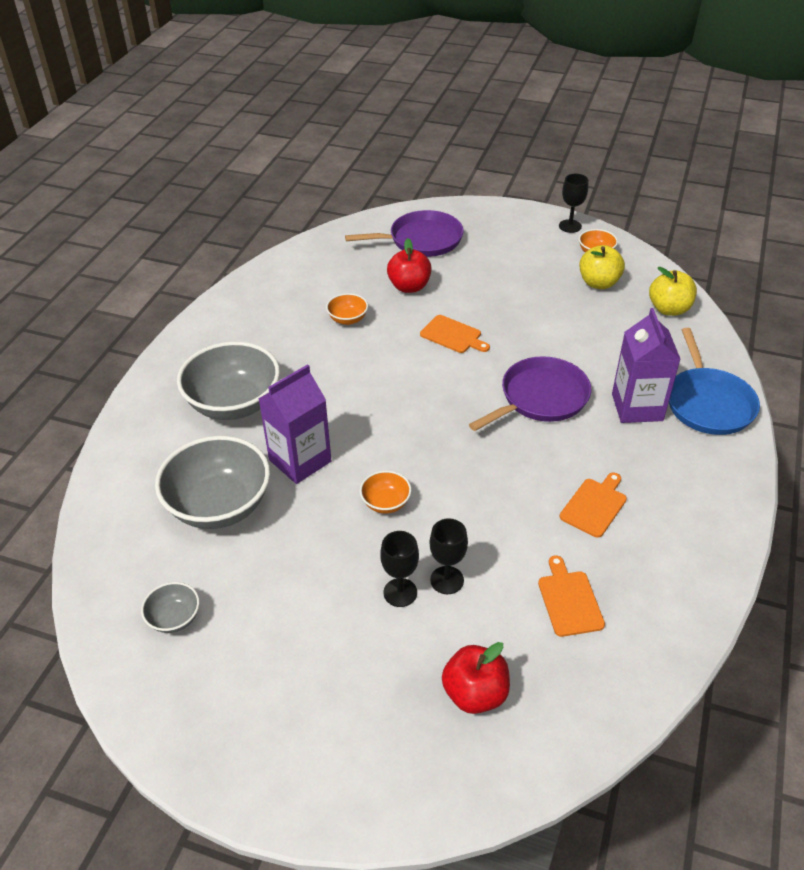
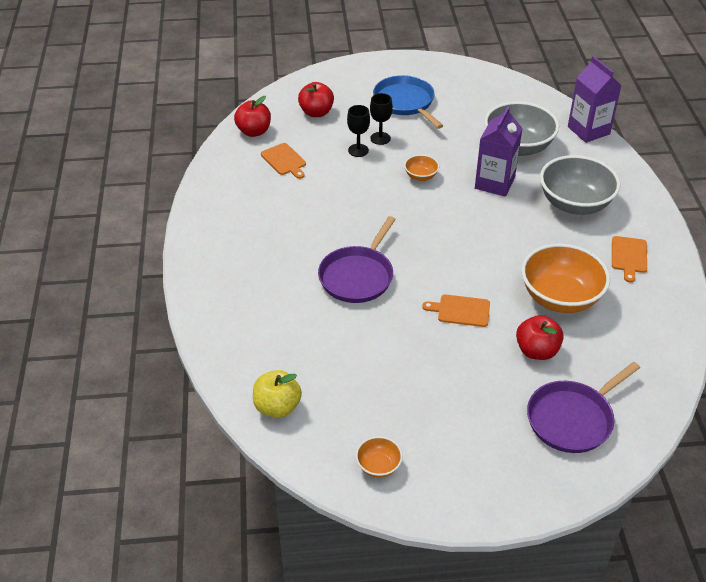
camera: 155 degrees right, 0 degrees up
grey bowl [141,582,200,633] -> none
orange bowl [326,293,368,325] -> orange bowl [521,244,610,313], size x2.16
black goblet [559,174,588,233] -> none
orange cutting board [560,473,627,538] -> orange cutting board moved to [612,236,647,282]
yellow apple [579,245,625,289] -> none
purple carton [612,308,681,423] -> purple carton moved to [568,56,622,143]
blue pan [669,328,760,435] -> blue pan moved to [373,75,443,129]
none -> red apple [234,96,271,137]

